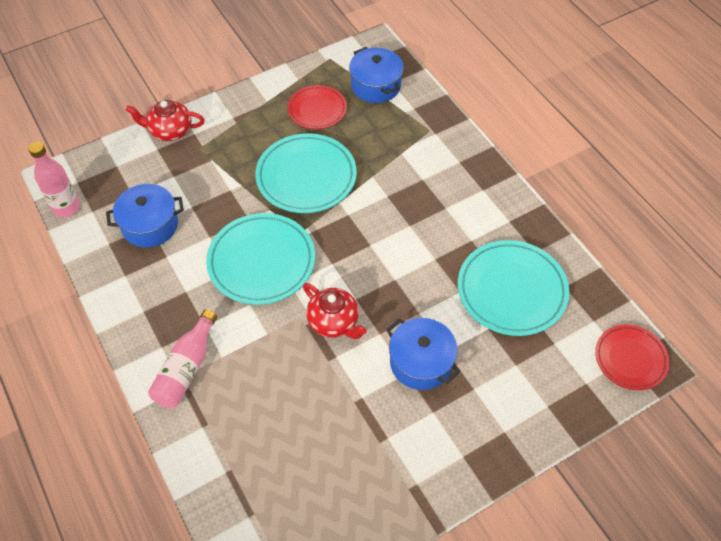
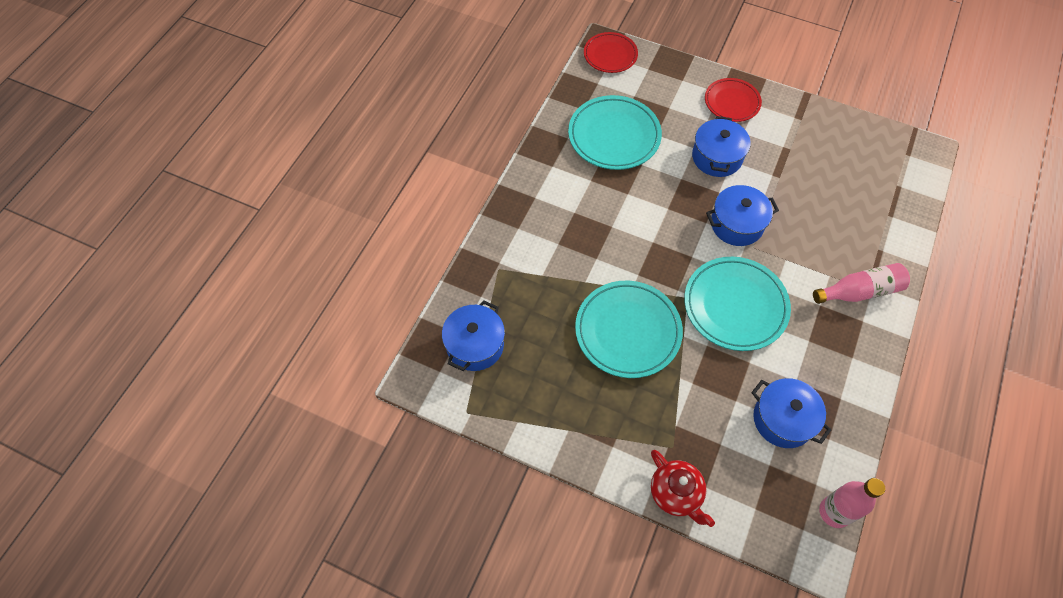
camera: 125 degrees left, 5 degrees up
red plate [287,85,347,129] -> red plate moved to [705,78,762,122]
red teapot [303,283,367,339] -> blue pot [706,185,779,246]

